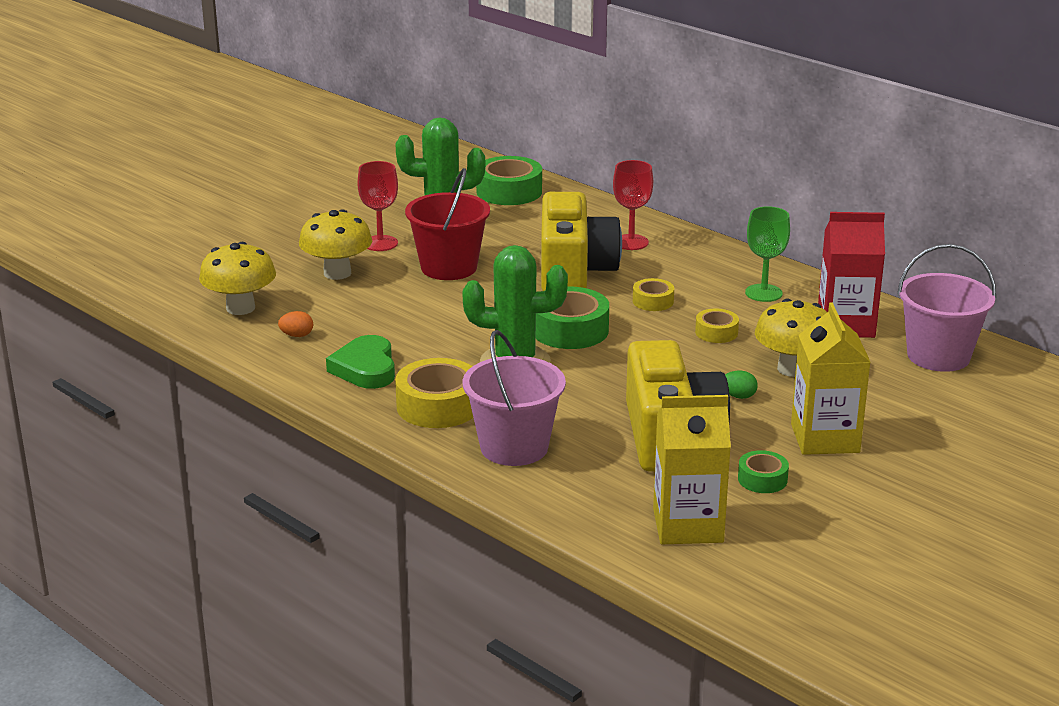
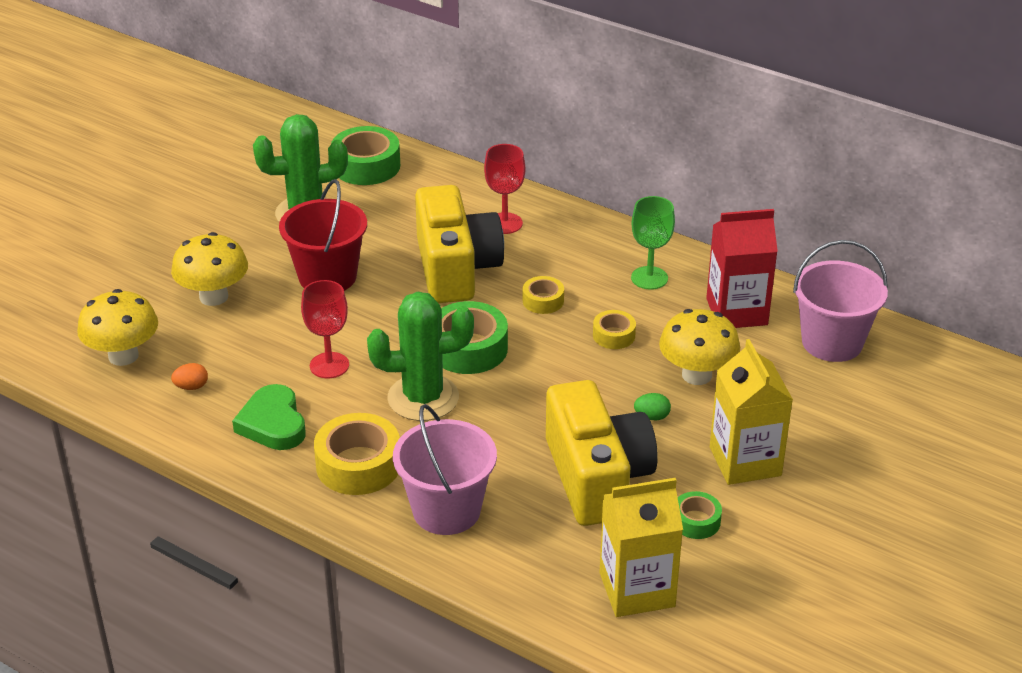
camera: 10 degrees left, 10 degrees up
red goblet [358,161,398,251] -> red goblet moved to [301,280,349,378]

